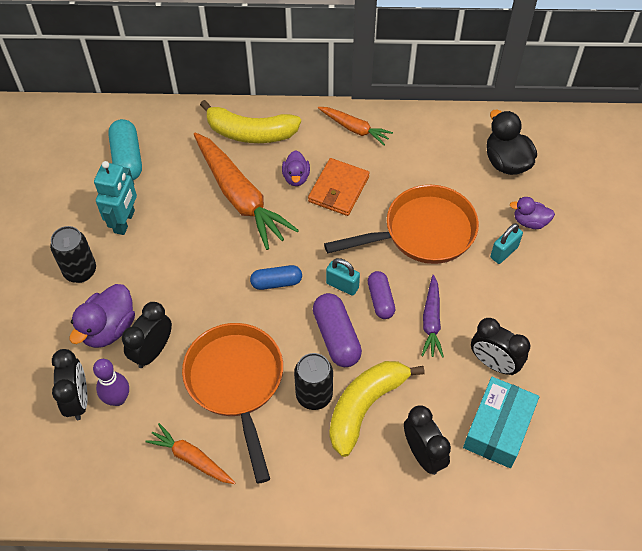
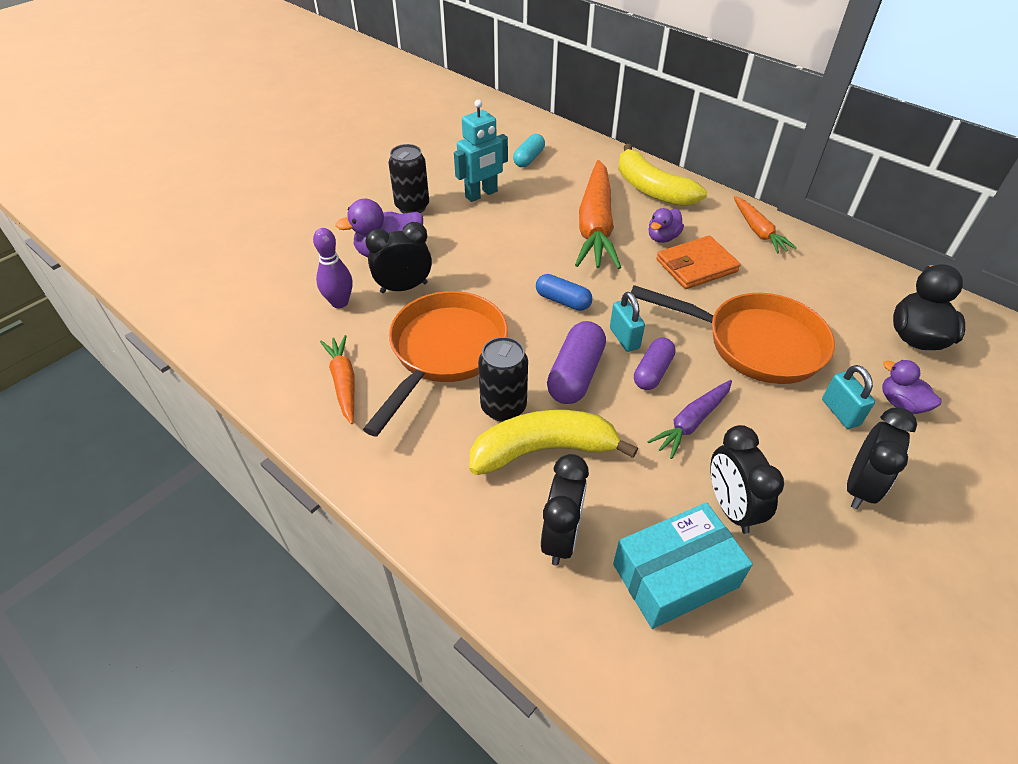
camera: 40 degrees right, 10 degrees down
black clock [52,349,87,420] -> black clock moved to [847,407,917,509]
turquoise capsule [108,119,142,180] -> turquoise capsule [513,134,545,167], size x0.66
turquoise padlock [490,223,523,264] -> turquoise padlock turned 75 degrees clockwise [822,365,875,429]

